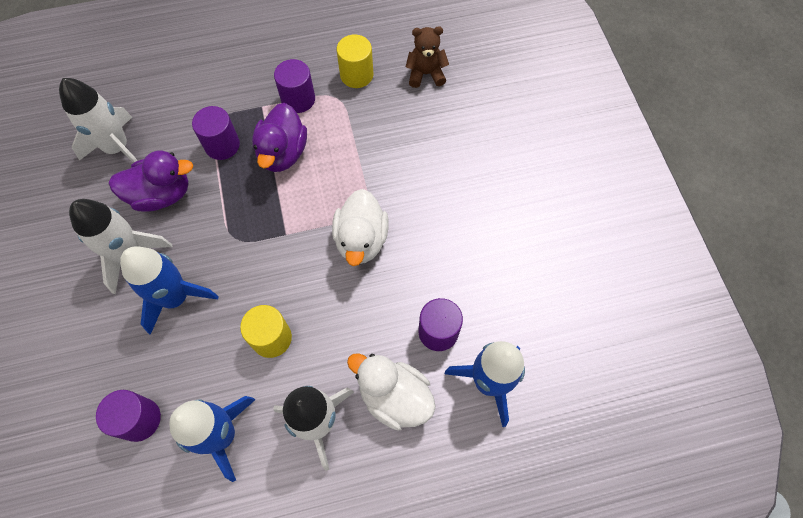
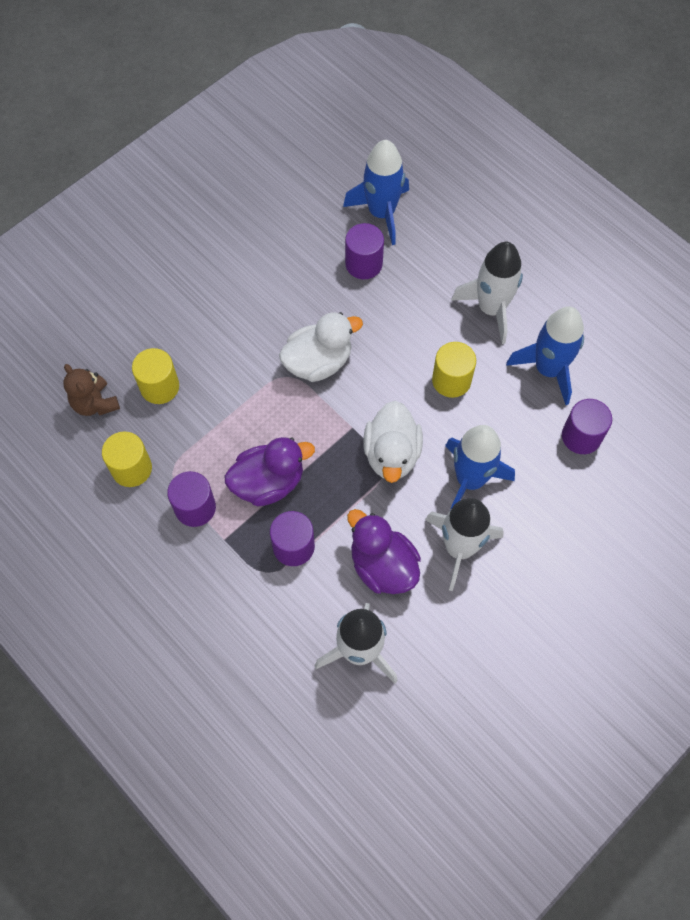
camera: 120 degrees left, 0 degrees up
white duck [347,353,436,431] -> white duck moved to [363,400,423,483]
none -> yellow cylinder [132,348,179,404]

